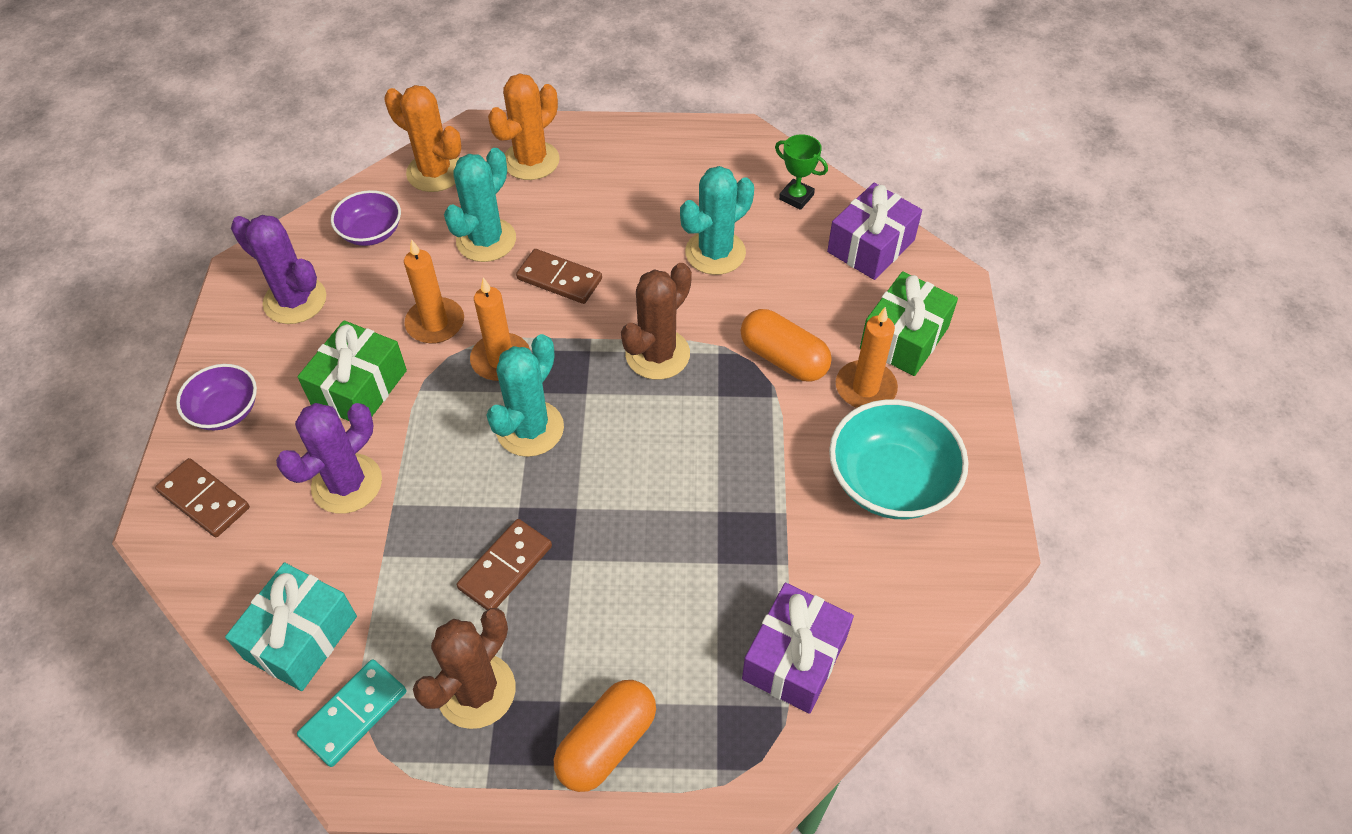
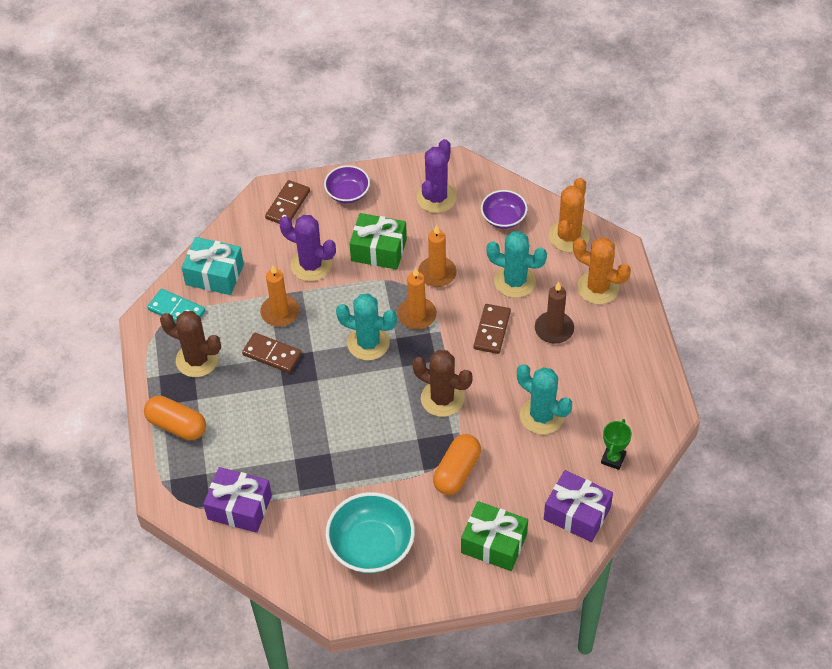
camera: 80 degrees right, 0 degrees up
orange candle [836,307,898,408] -> orange candle moved to [260,265,299,326]
none -> brown candle [535,282,574,344]

